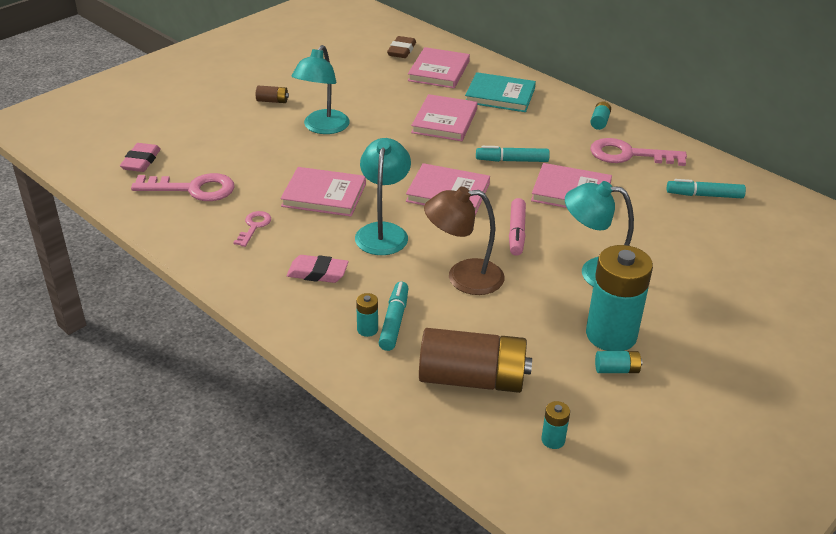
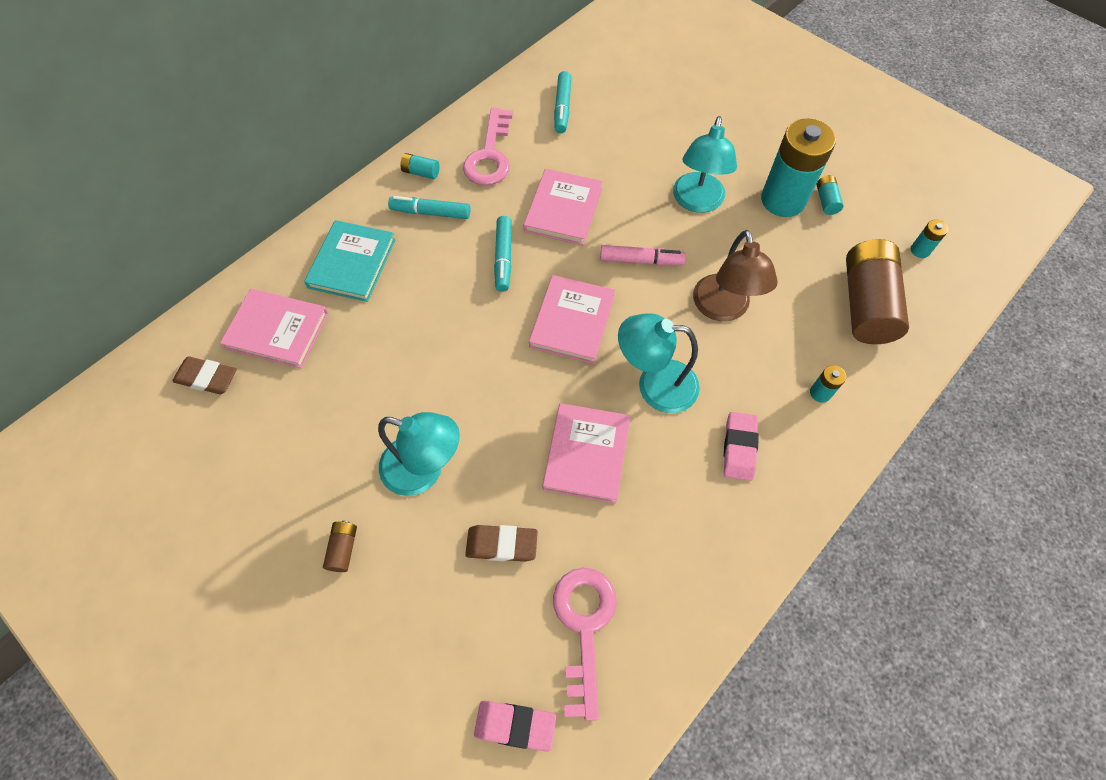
camera: 90 degrees left, 25 degrees up
pink key [233,211,271,247] -> none
turquoise marker [379,281,408,351] -> turquoise marker moved to [388,196,470,219]
pink book [411,94,478,141] -> none
none -> brown eraser [465,525,538,562]

